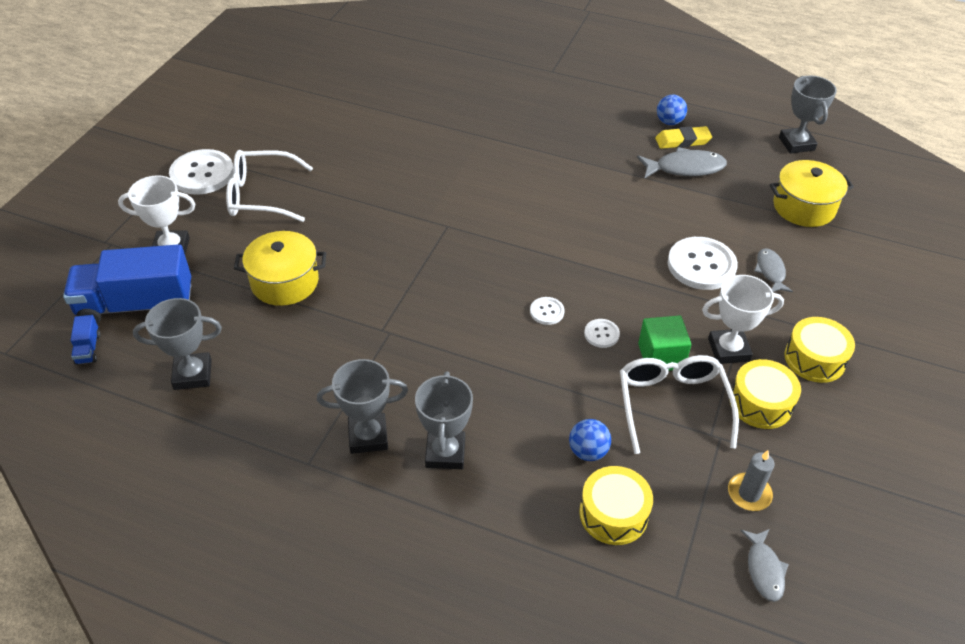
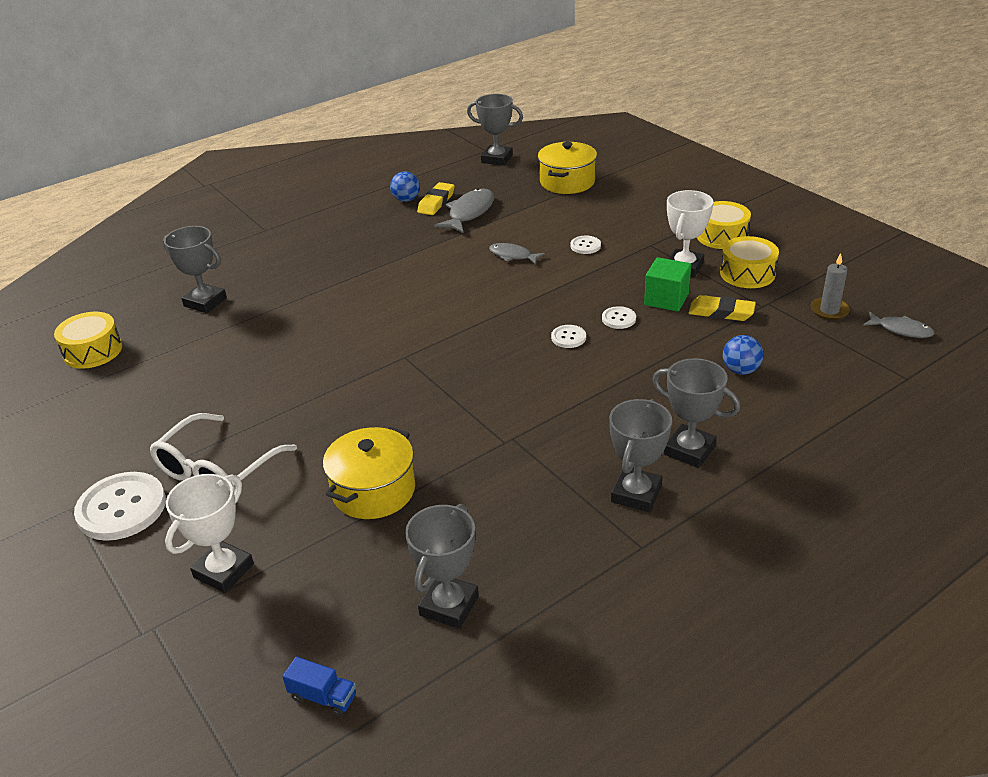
camera: 55 degrees left, 10 degrees down
blue truck [63,244,191,324] -> none
yellow drum [579,466,653,545] -> yellow drum moved to [54,312,122,369]
white glasses [620,355,739,454] -> yellow eraser [689,295,756,321]
white button [668,237,738,290] -> white button [570,236,601,254], size x0.48
grey fish [754,248,793,292] -> grey fish moved to [489,243,545,264]
none -> grey trophy [163,226,227,313]

